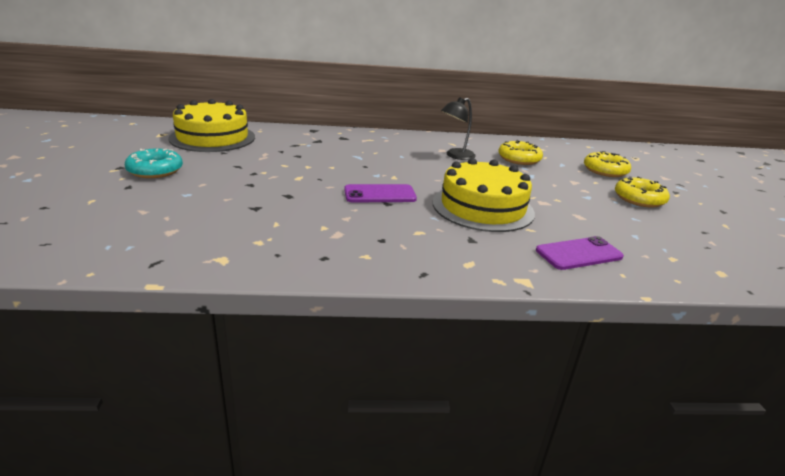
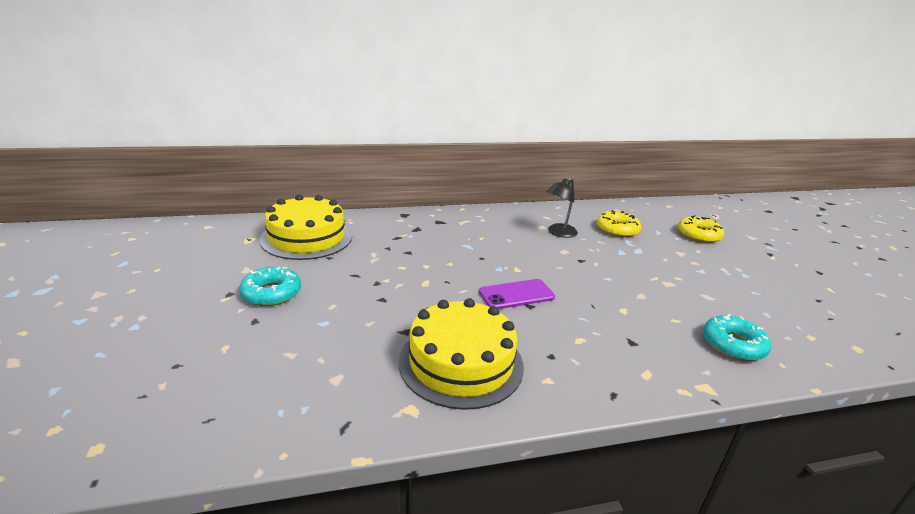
camera: 10 degrees left, 0 degrees up
yellow cake [433,158,535,232] -> yellow cake moved to [399,298,524,410]
purple phone [536,236,624,270] -> turquoise donut [703,314,771,361]
yellow donut [615,176,670,207] -> none

